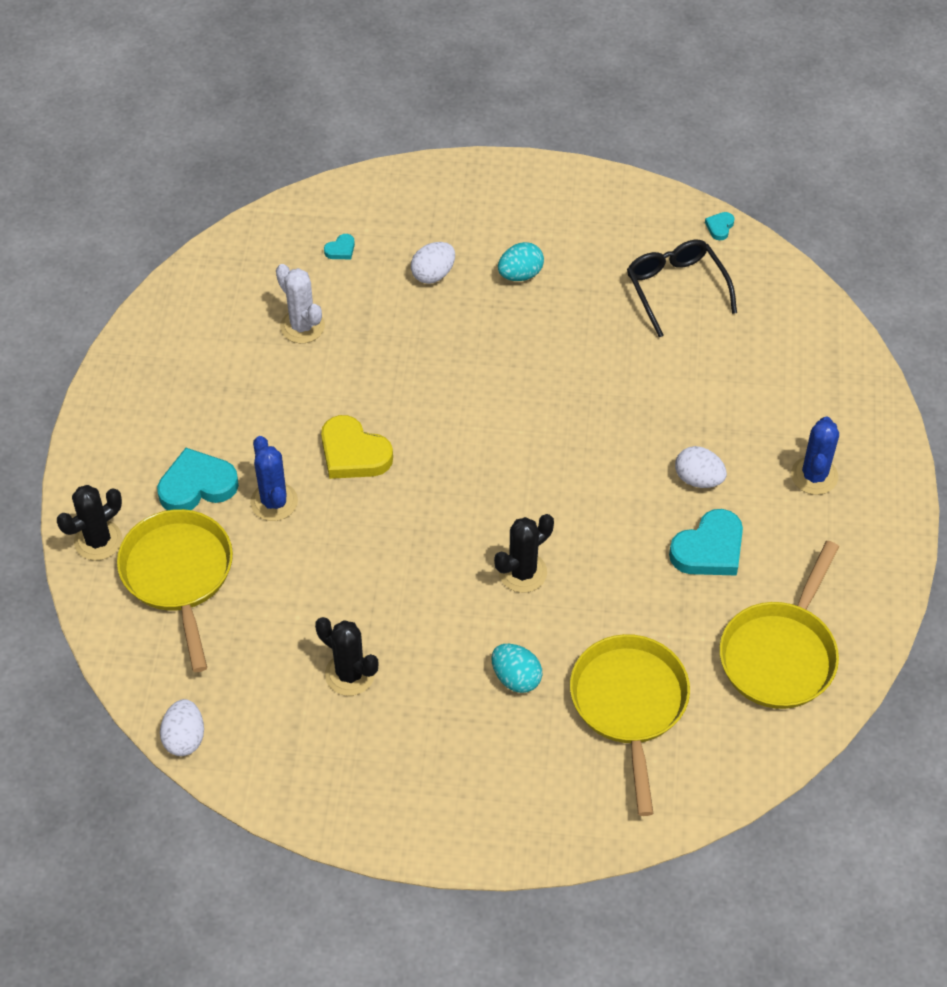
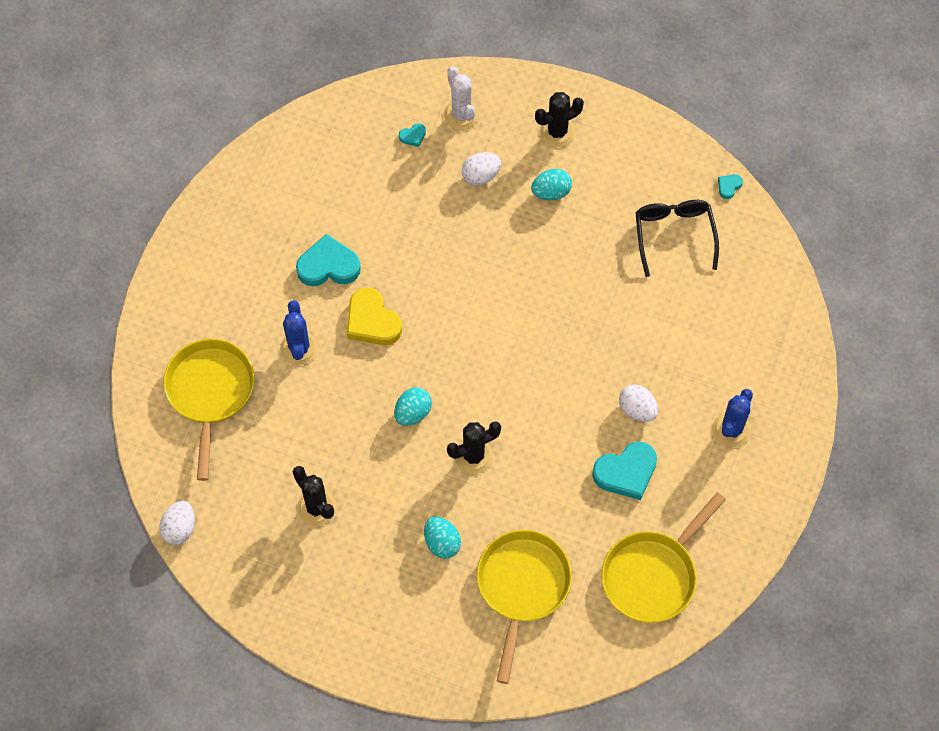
camera: 15 degrees right, 10 degrees up
black cactus [57,485,122,561] -> black cactus moved to [535,92,584,147]
turquoise heart [157,448,239,510] -> turquoise heart moved to [296,234,361,286]
white cactus [276,264,325,343] -> white cactus moved to [444,66,479,130]
none -> turquoise egg [394,387,432,426]

